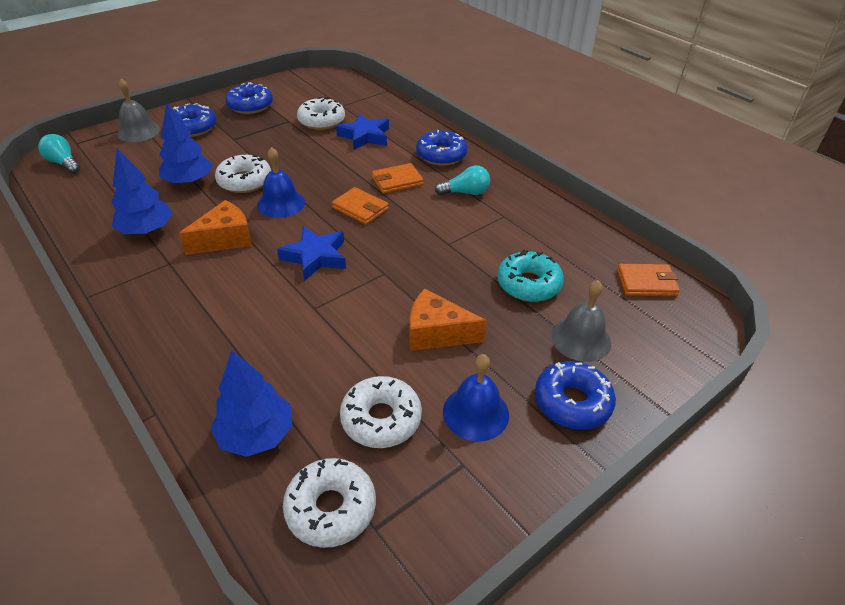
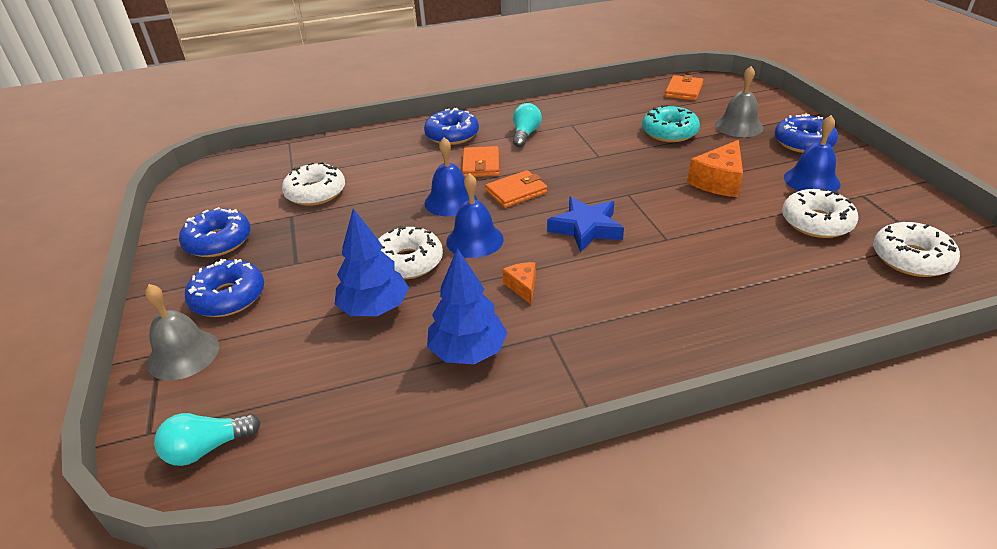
camera: 65 degrees left, 5 degrees down
orange cheese [178,200,252,255] -> orange cheese [502,262,536,304], size x0.55
blue tree [211,350,292,457] -> none
blue star [336,113,389,150] -> none
none -> blue bell [424,137,477,216]

